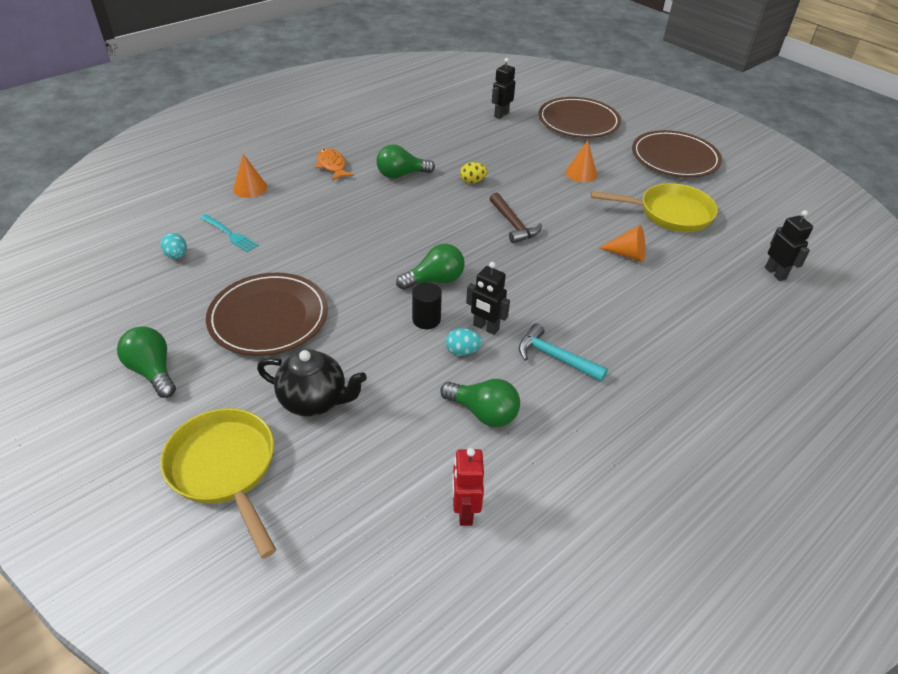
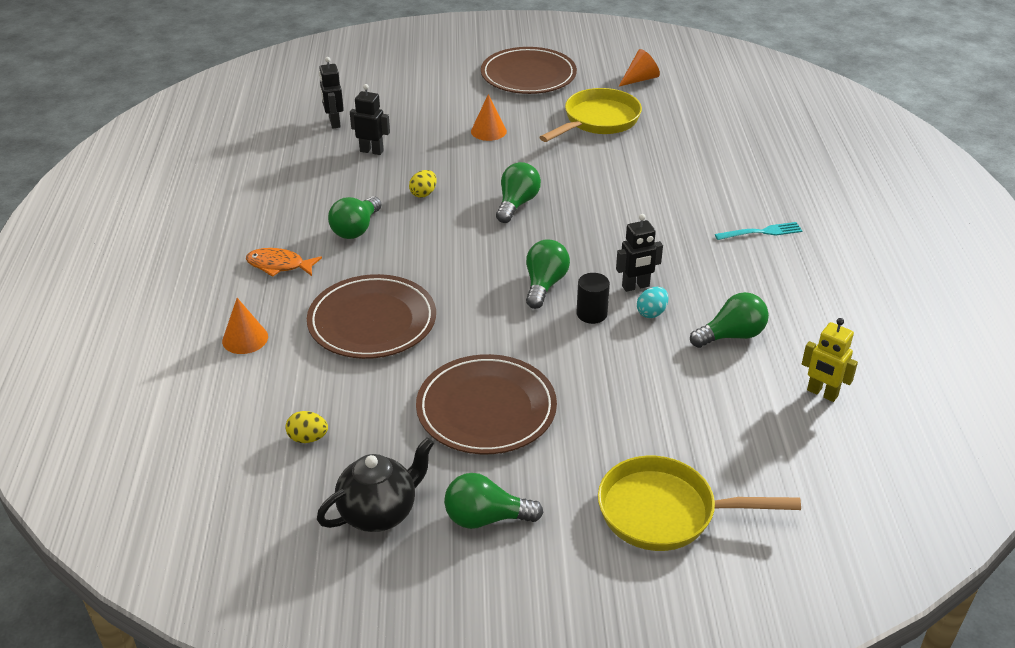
camera: 50 degrees left, 5 degrees down
turquoise egg [161,233,187,259] -> yellow egg [285,411,328,443]
turquoise fork [200,214,259,253] -> turquoise fork moved to [715,222,802,240]
black teapot [257,349,367,417] -> black teapot moved to [317,437,434,532]
red robot [452,448,484,526] -> yellow robot [802,318,858,402]
brown hammer [490,192,542,244] -> green light bulb [496,162,541,223]
turquoise hammer [519,323,608,382] -> none
brown plate [538,97,621,138] -> brown plate moved to [307,274,436,359]
orange cone [599,225,645,262] -> orange cone moved to [618,49,660,87]
black robot [765,210,813,281] -> black robot moved to [350,84,390,155]

